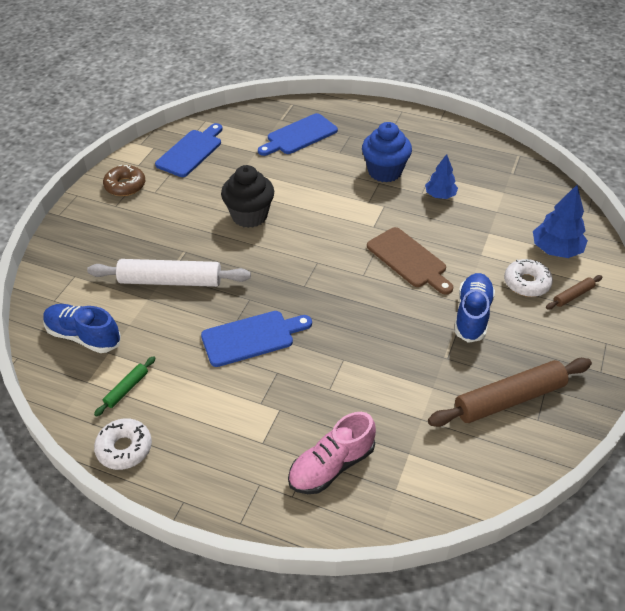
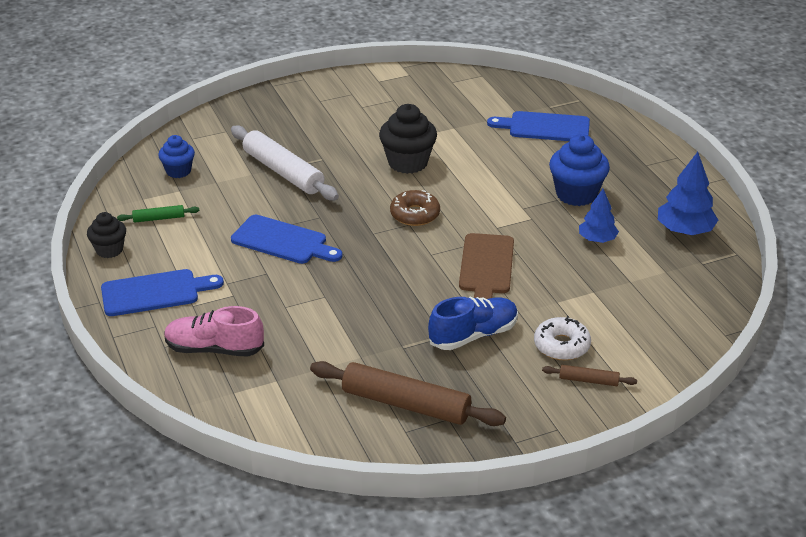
camera: 45 degrees right, 10 degrees down
blue shoe [43,304,121,353] -> blue cupcake [158,135,195,178]
white donut [94,418,152,470] -> black cupcake [87,212,126,258]
brown donut [103,165,145,196] -> brown donut moved to [390,190,440,226]
blue cutting board [155,123,223,177] -> blue cutting board moved to [101,269,224,316]
blue tree [533,185,588,258] -> blue tree moved to [658,152,718,235]

